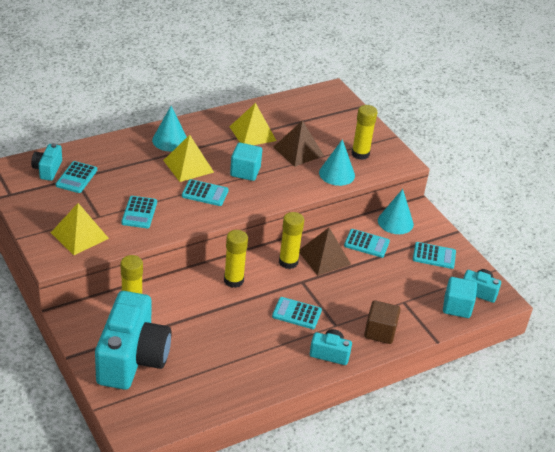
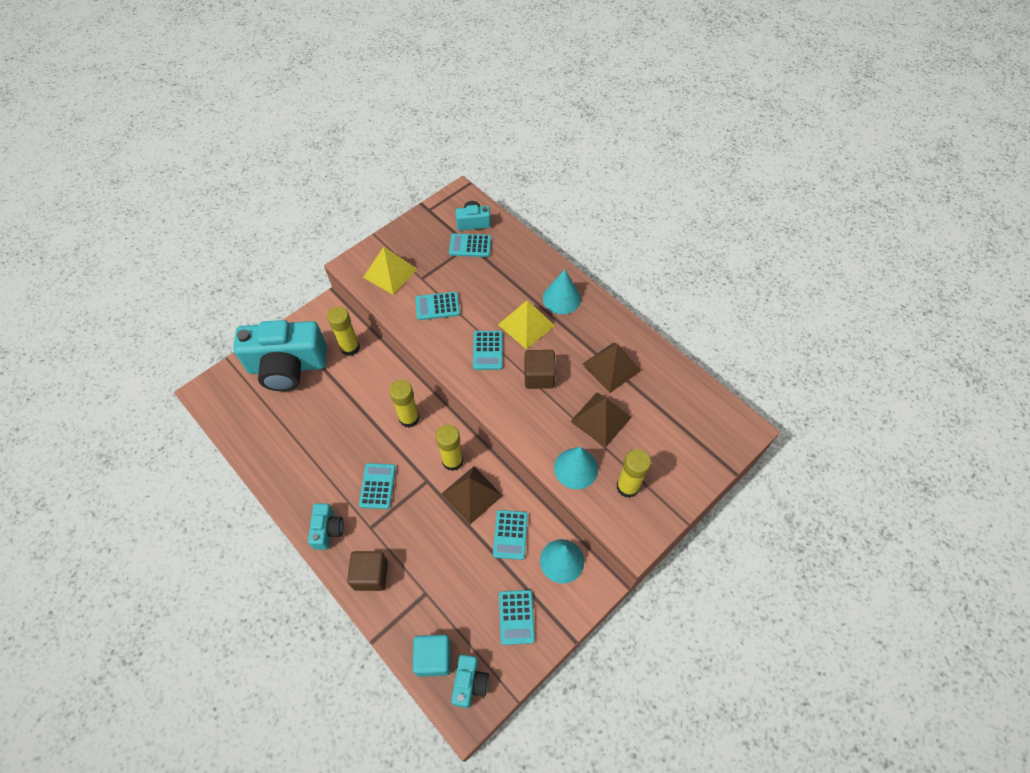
camera: 80 degrees right, 20 degrees up
yellow pyramid [229,103,276,145] -> brown pyramid [582,342,642,393]
turquoise cube [230,143,262,181] -> brown cube [524,350,556,389]

